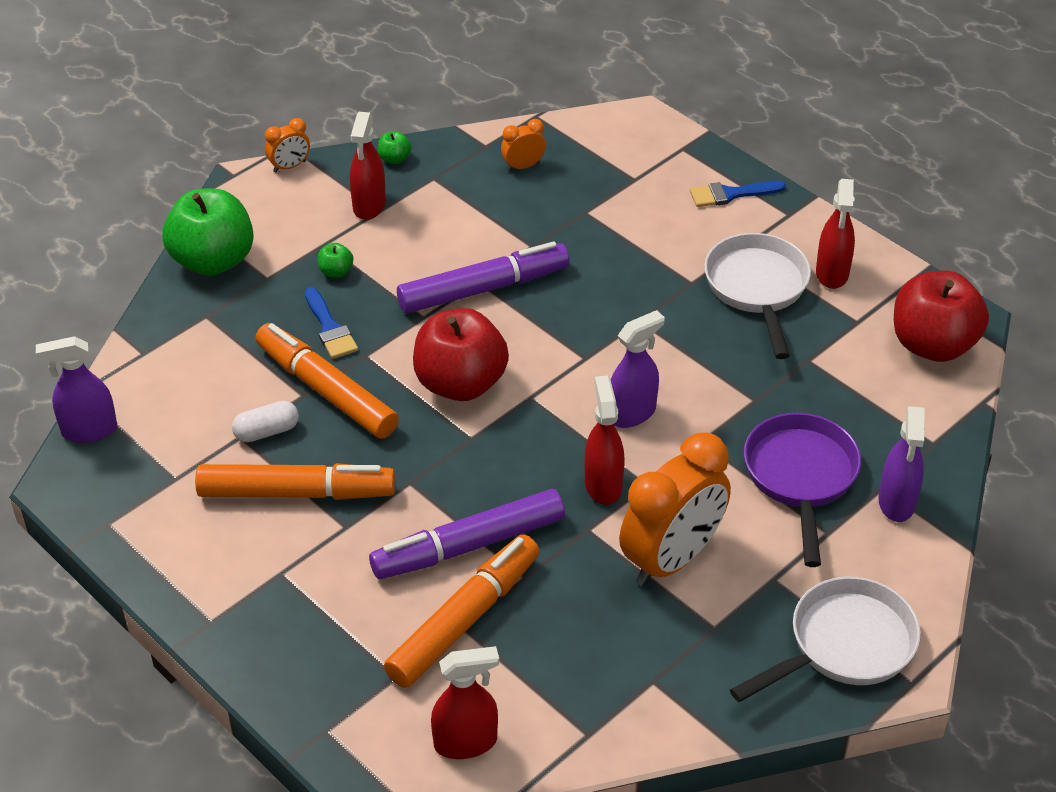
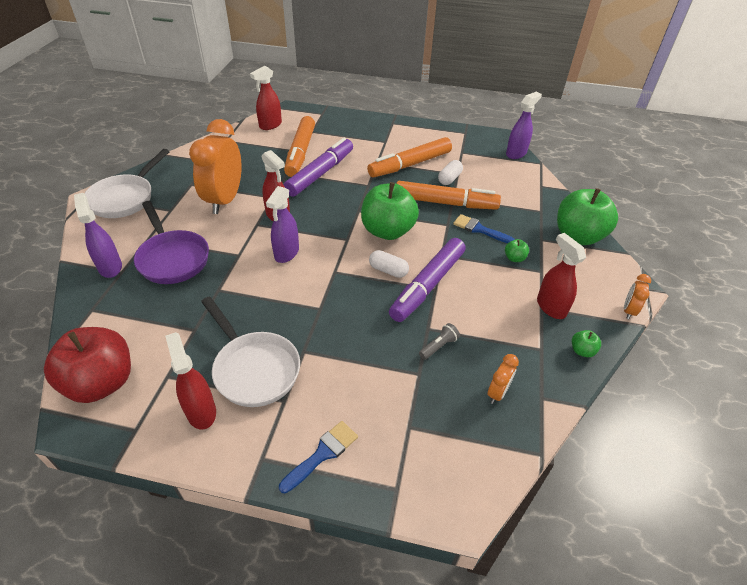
camera: 145 degrees right, 0 degrees up
red apple [413,308,509,401] -> green apple [361,182,419,240]
none -> white capsule [369,250,409,278]
none -> grey flashlight [419,323,460,360]

